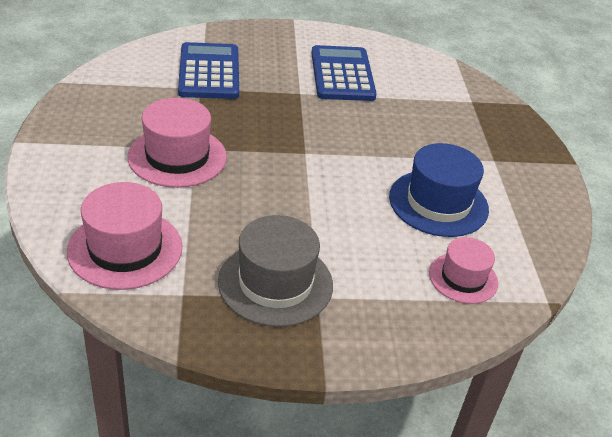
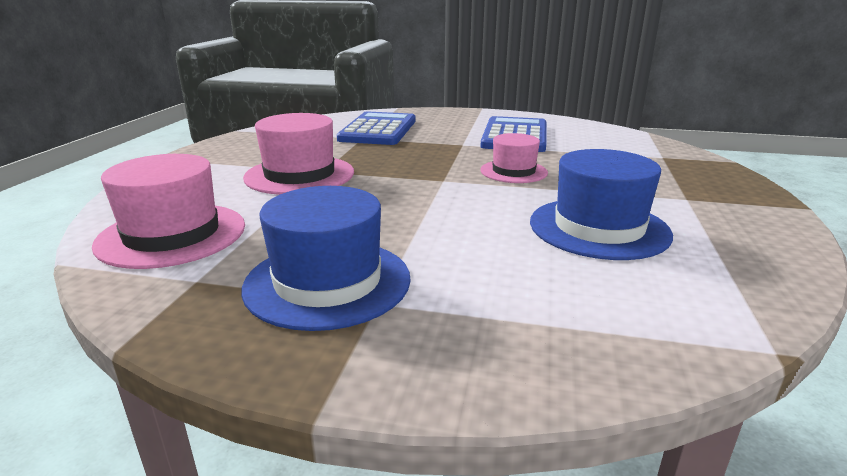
camera: 20 degrees right, 15 degrees down
grey hat [218,215,333,327] -> blue hat [241,186,411,331]
pink hat [429,237,498,304] -> pink hat moved to [481,133,548,183]

